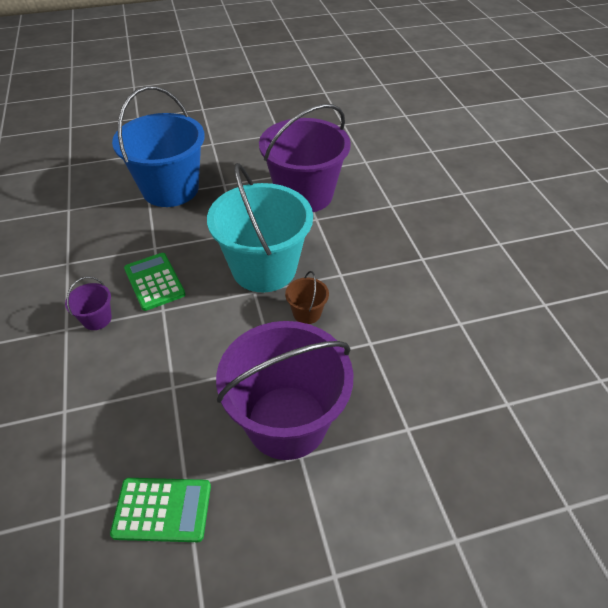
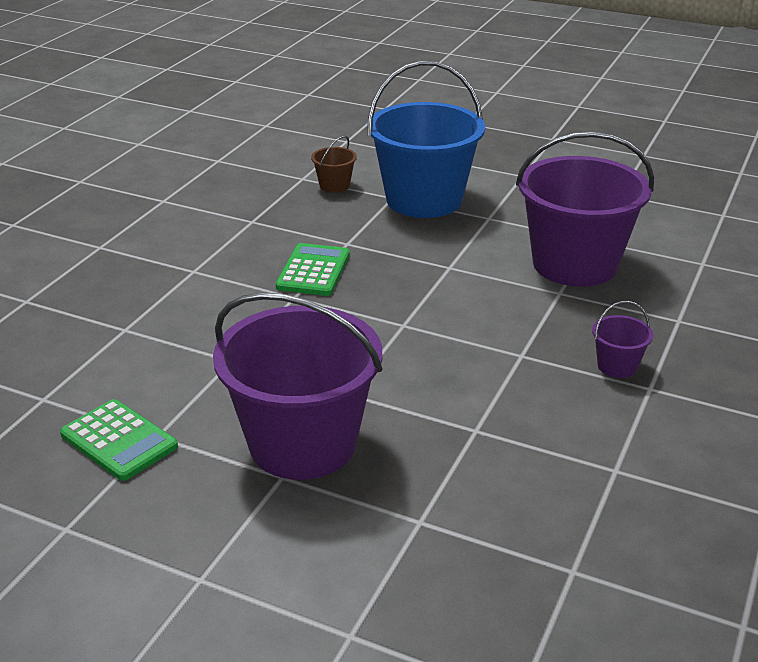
camera: 40 degrees right, 15 degrees down
purple bucket [65,277,112,330] -> purple bucket moved to [592,301,653,378]
turquoise bucket [207,163,313,292] -> none
brown bucket [285,271,329,324] -> brown bucket moved to [311,136,357,193]

